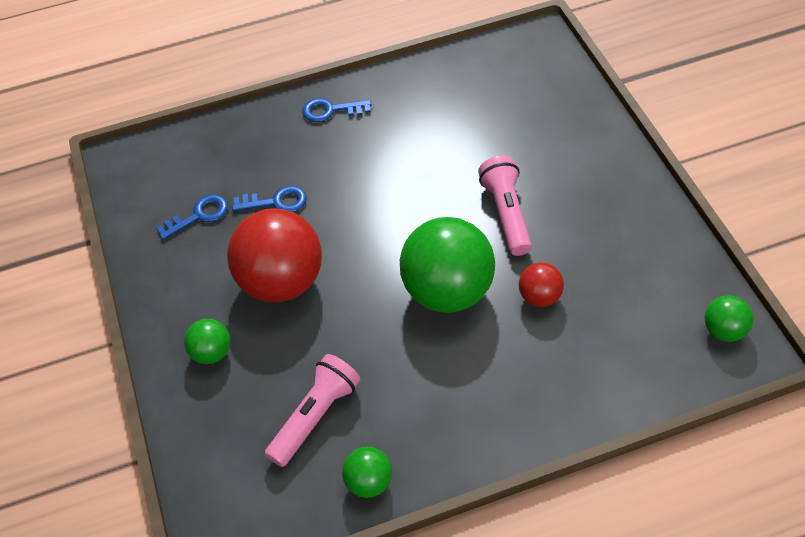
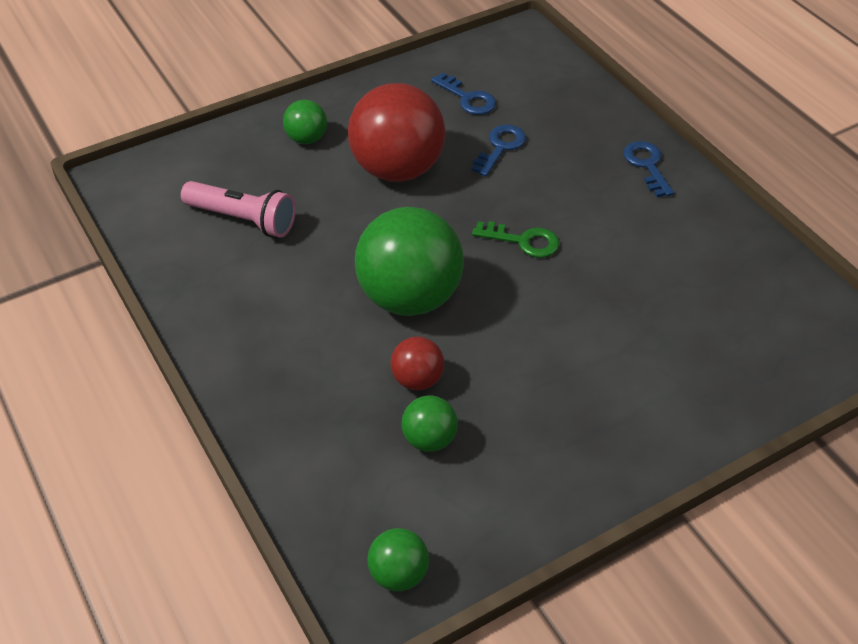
camera: 75 degrees right, 5 degrees down
blue key [232,186,307,212] -> blue key turned 135 degrees counterclockwise [472,125,526,176]
green ball [342,447,392,498] -> green ball moved to [401,395,458,452]
pink flashlight [478,156,532,256] -> none
none -> green key [472,221,559,258]

